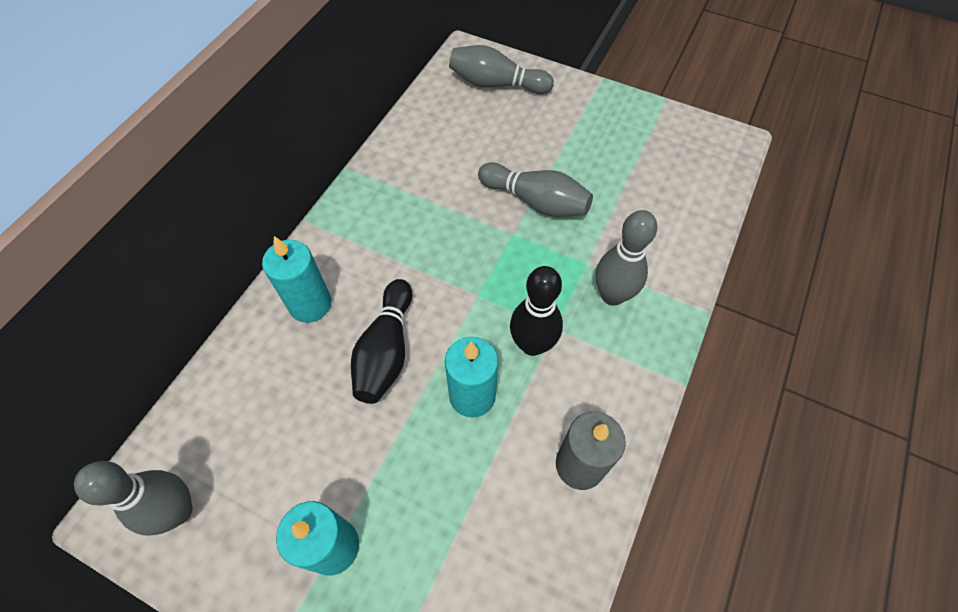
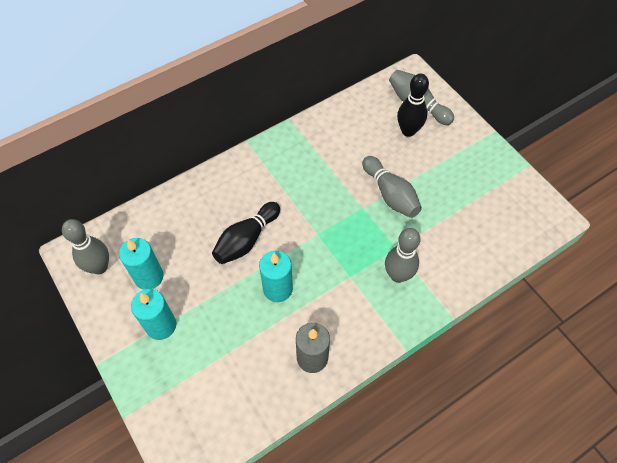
camera: 30 degrees right, 0 degrees up
turquoise candle [262,236,331,323] -> turquoise candle moved to [119,238,163,290]
black bowling pin [510,266,563,356] -> black bowling pin moved to [397,73,429,137]

